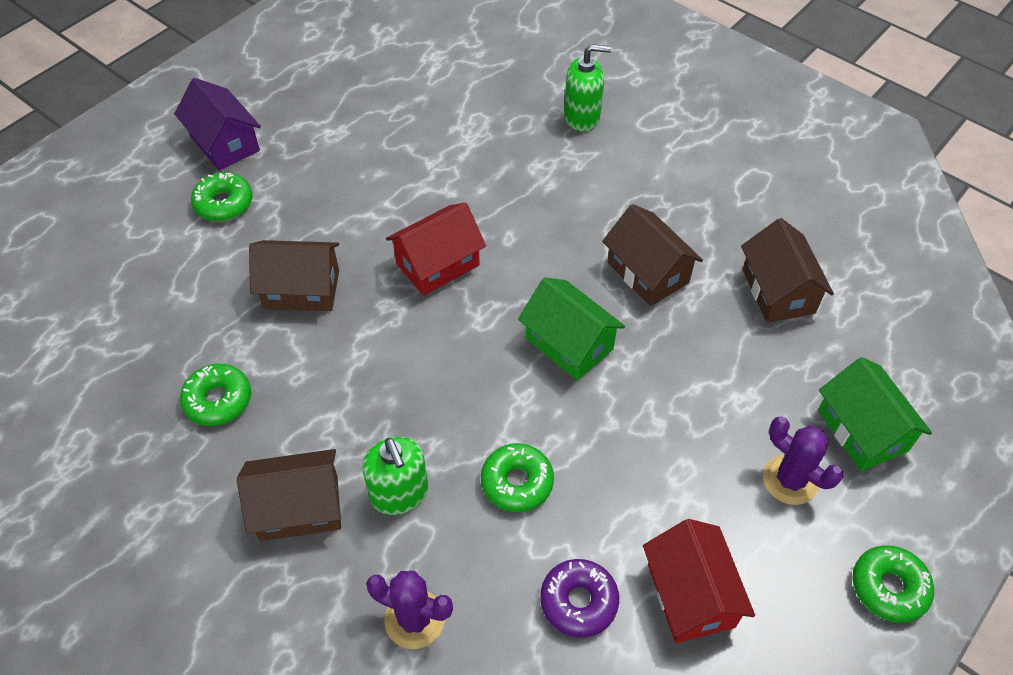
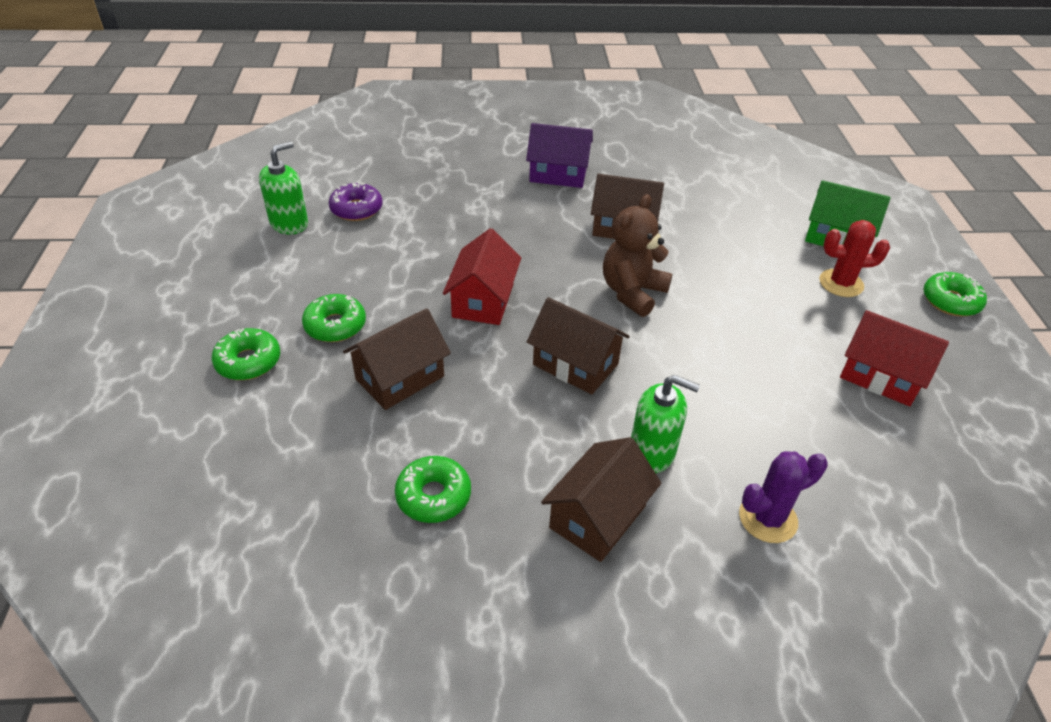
camera: 45 degrees left, 10 degrees down
purple house [174,78,261,171] -> purple house moved to [526,123,593,188]
green donut [481,443,554,512] -> green donut moved to [302,294,366,342]
green house [518,278,625,381] -> brown teddy bear [603,194,672,317]
purple donut [540,559,619,638] -> purple donut moved to [329,183,383,221]
green soap dispenser [564,44,611,132] -> green soap dispenser moved to [259,141,308,234]
brown house [741,218,834,323] -> brown house moved to [527,297,630,395]
purple cactus [763,416,843,505] -> red cactus [819,220,890,297]

